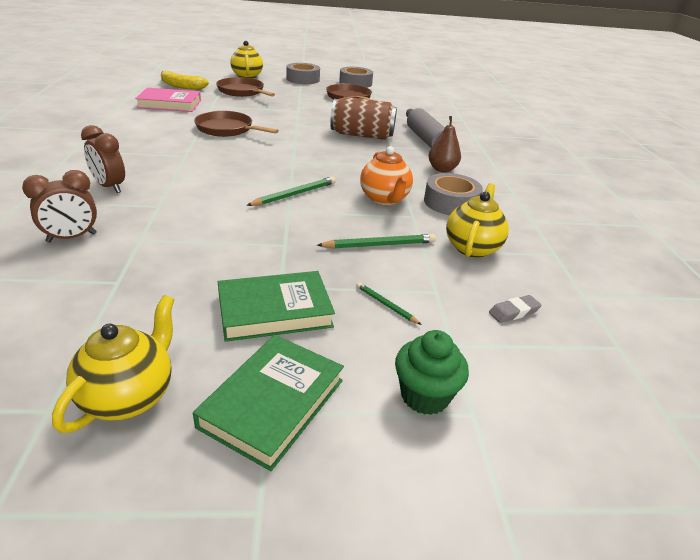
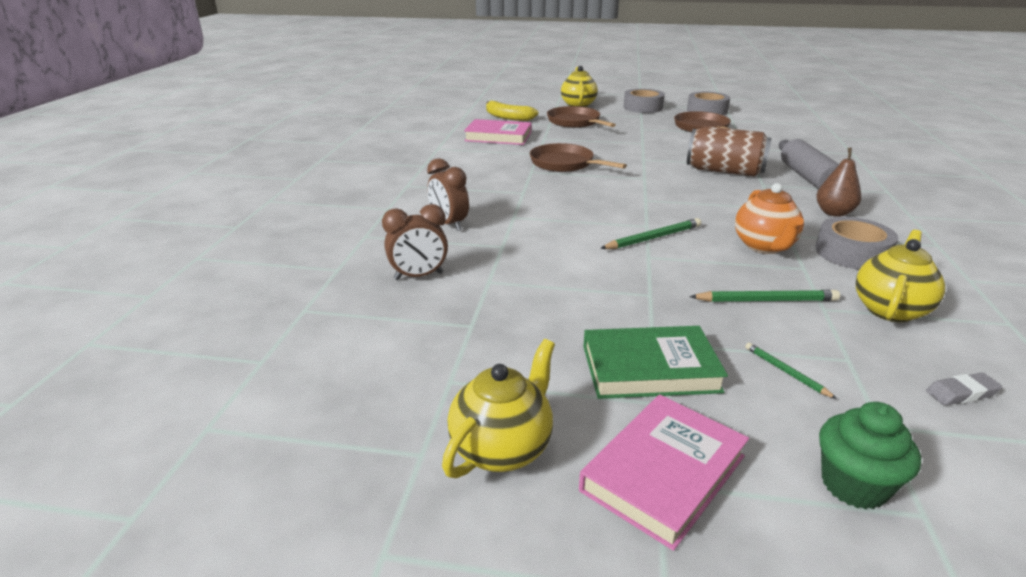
camera: 15 degrees right, 5 degrees down
green book [193,335,344,471] -> pink book [579,395,749,551]

